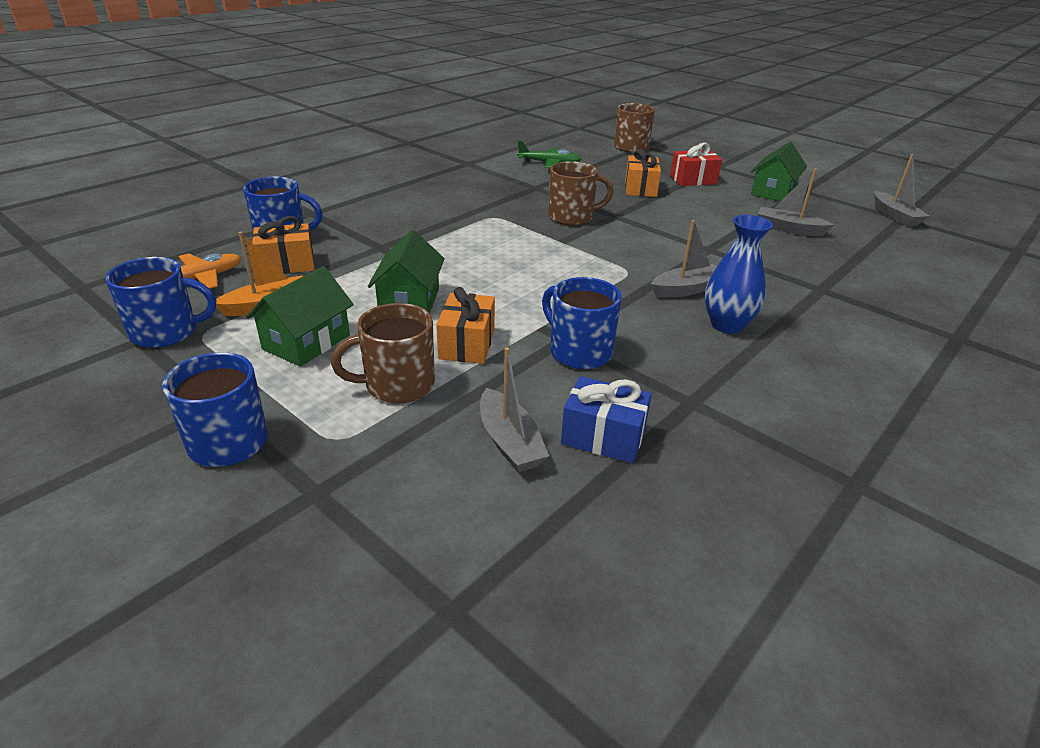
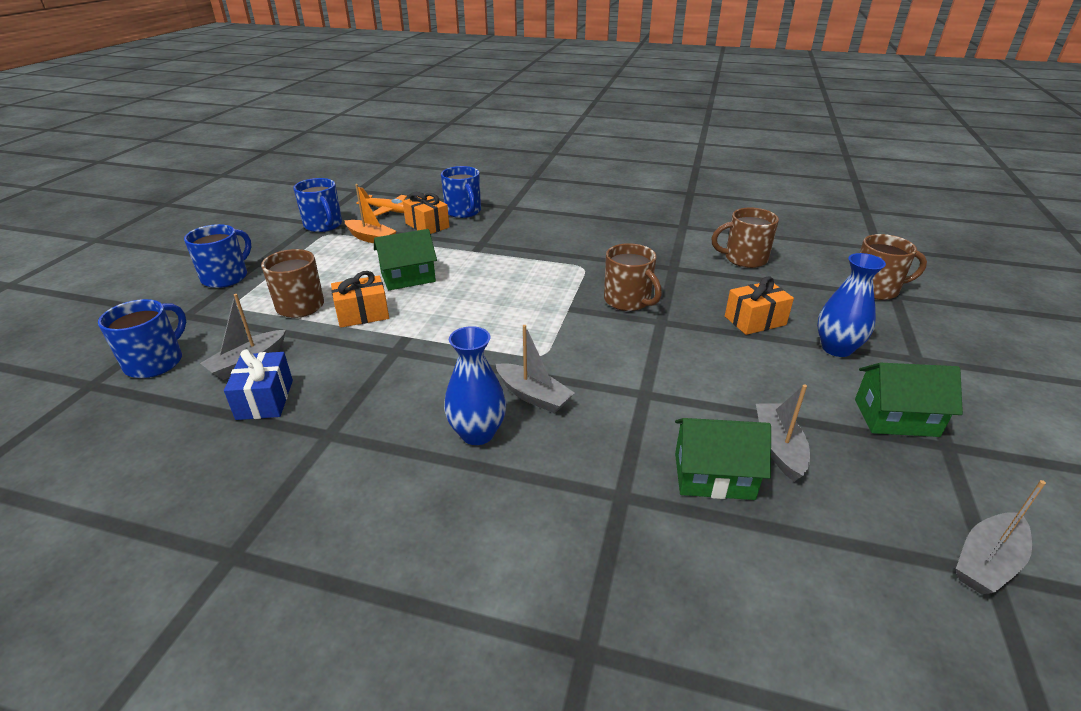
camera: 65 degrees right, 0 degrees up
green house [246,266,354,367] -> green house moved to [675,418,771,500]
green plane [517,141,581,168] -> brown mug [711,208,779,268]
blue mug [542,277,622,369] -> blue mug moved to [98,299,186,378]
red gift [670,142,722,186] -> blue vase [817,253,886,357]

